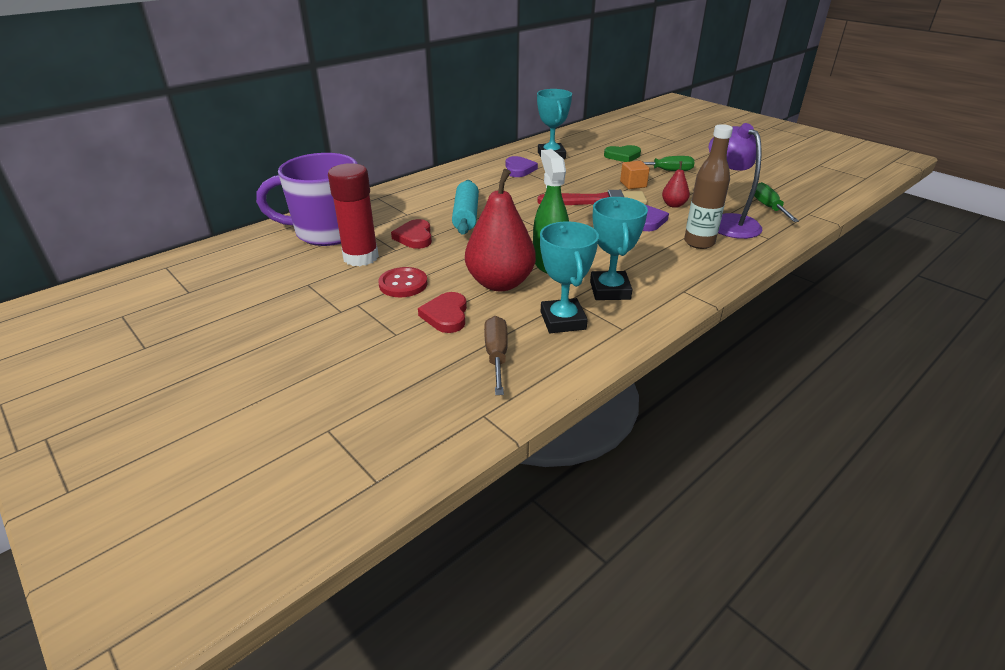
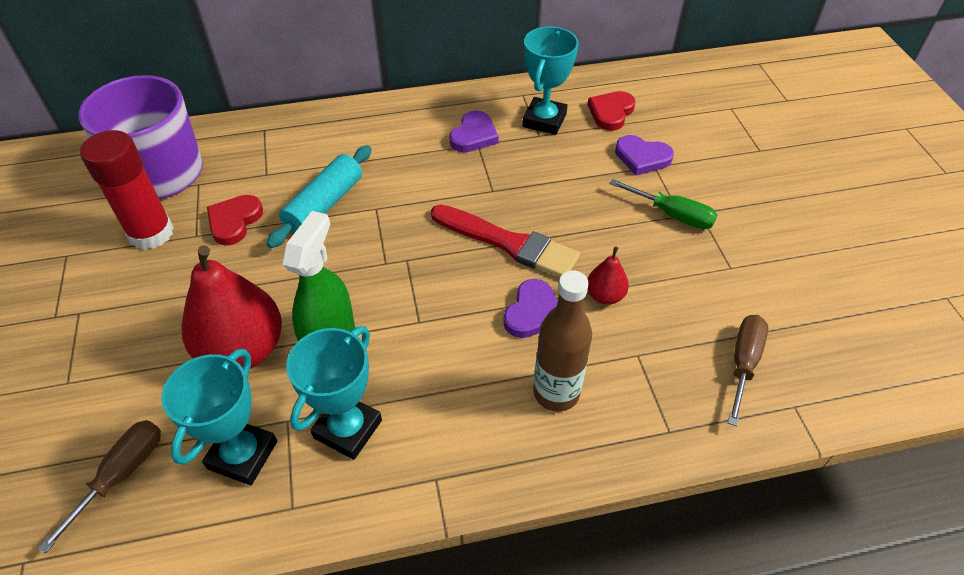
camera: 30 degrees right, 15 degrees up
red button [378,267,427,297] -> none
red heart [418,292,467,333] -> red heart moved to [588,91,636,131]
green heart [604,145,641,162] -> purple heart [615,135,674,175]
orange cube [620,161,650,189] -> none
purple lamp [709,123,763,239] -> none
green screwdriver [754,182,799,222] -> brown screwdriver [728,315,768,426]

